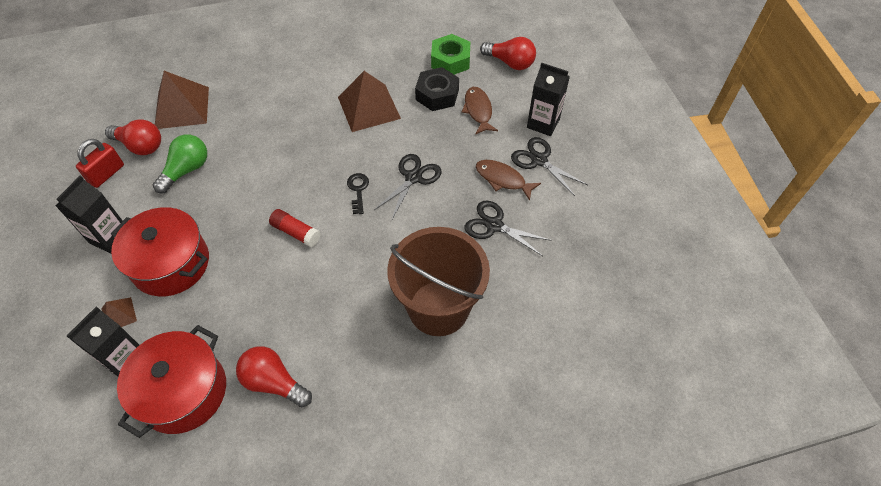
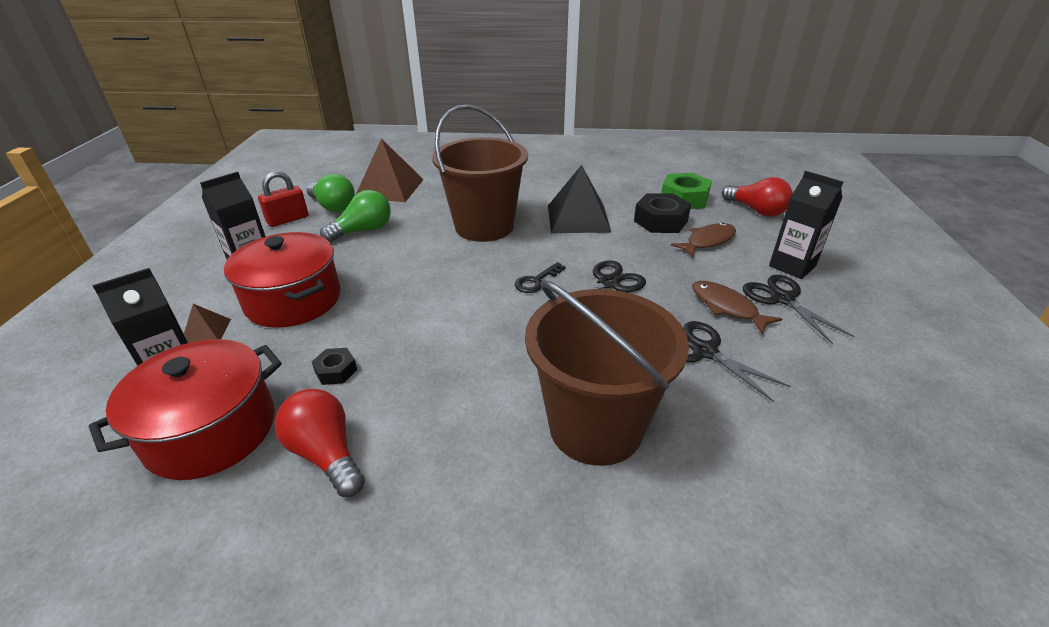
camera: 20 degrees right, 20 degrees down
red light bulb [105,119,161,155] -> green light bulb [307,174,355,212]
red glue stick [269,209,321,247] -> none
brown pyramid [338,71,401,132] -> black pyramid [548,165,611,233]
black key [347,173,369,214] -> black key turned 150 degrees counterclockwise [515,262,566,293]
brown fish [462,87,498,135] -> brown fish turned 45 degrees clockwise [671,223,736,257]
none -> black nut [312,348,357,385]
none -> brown bucket [432,104,528,242]

